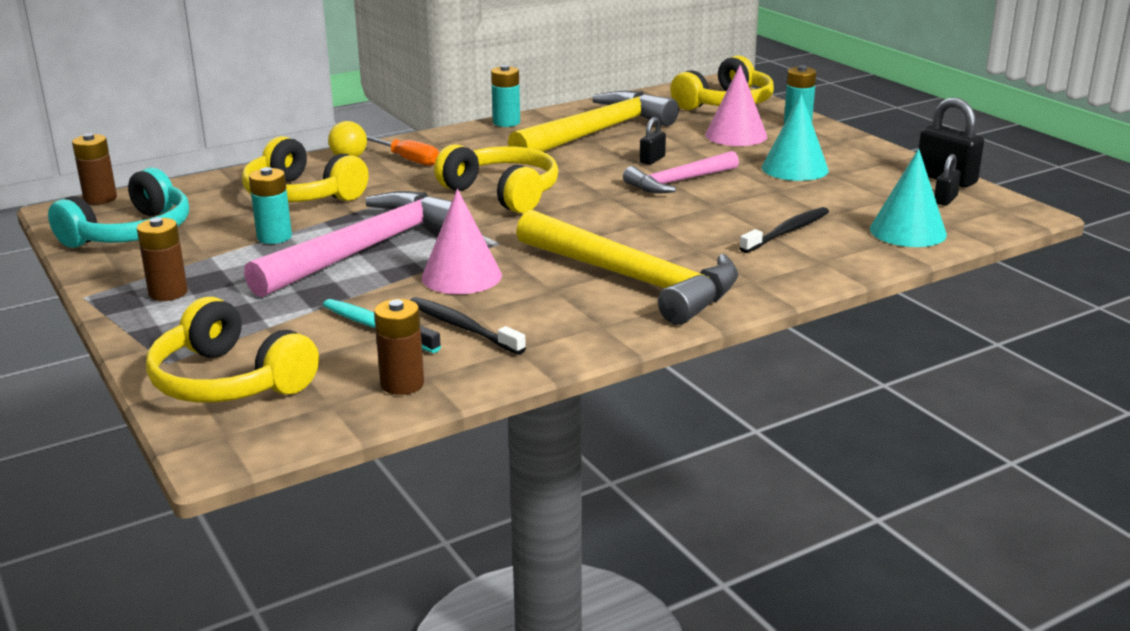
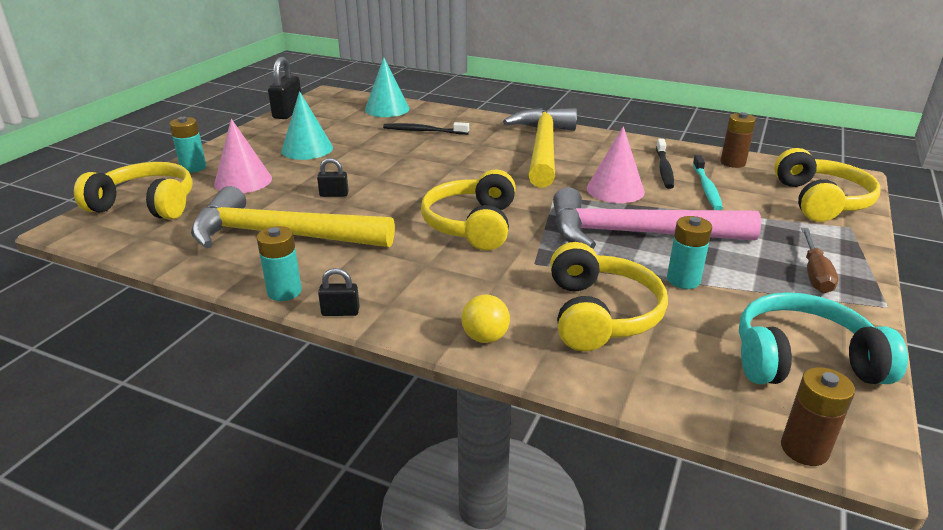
camera: 125 degrees left, 5 degrees up
brown battery [137,217,188,301] -> brown screwdriver [801,228,838,293]
orange screwdriver [366,136,439,166] -> none
pink hammer [623,151,739,193] -> none
black padlock [934,154,961,206] -> black padlock moved to [318,268,360,316]

